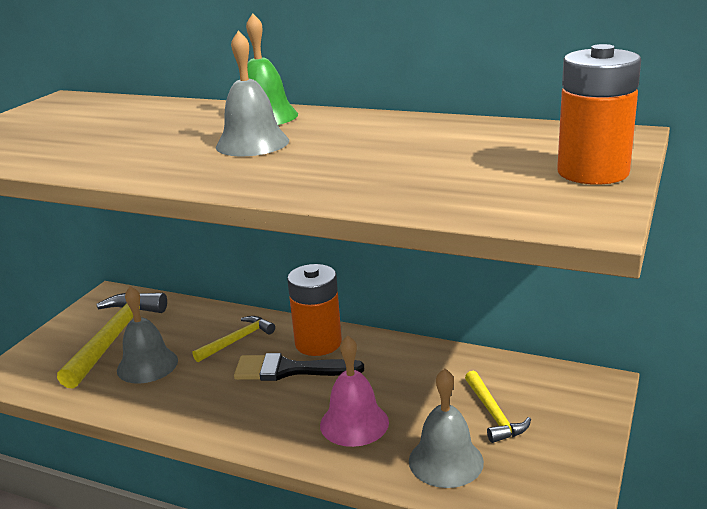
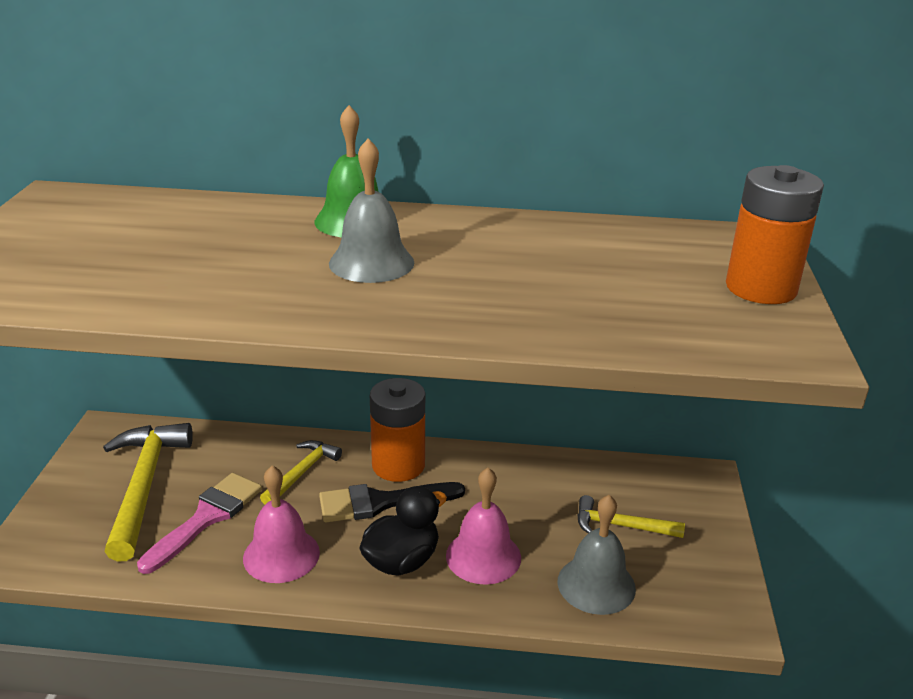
camera: 20 degrees left, 5 degrees up
grey bell [117,286,178,383] -> pink brush [137,473,262,574]
yellow hammer [465,371,531,443] -> yellow hammer turned 135 degrees clockwise [577,495,685,538]
none -> pink bell [243,466,320,583]
none -> black duck [359,486,447,576]

